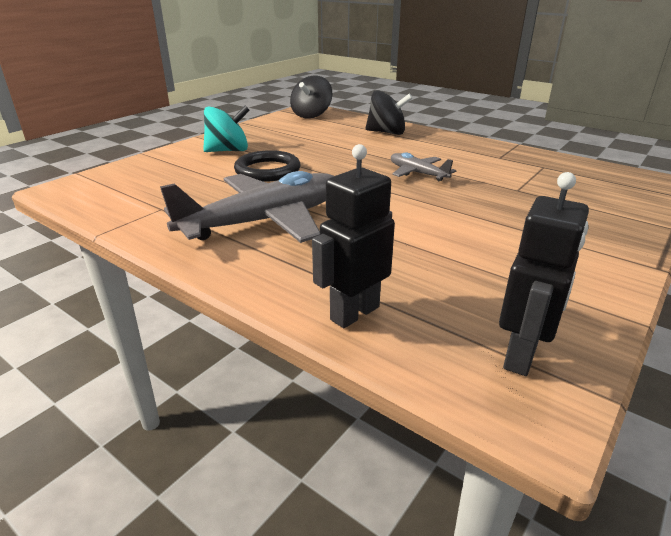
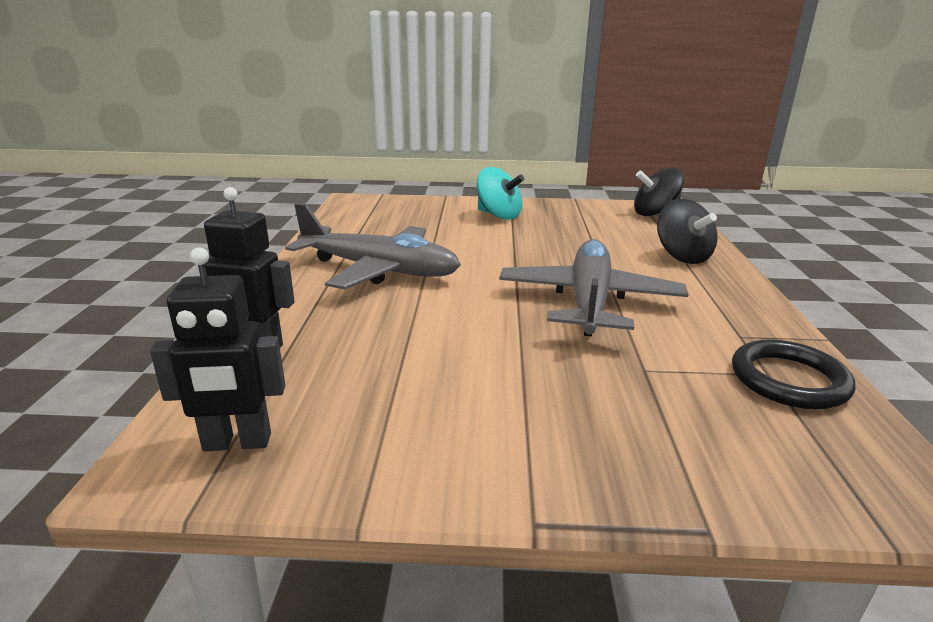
camera: 55 degrees right, 5 degrees down
black ring [234,150,300,182] -> black ring moved to [732,339,855,409]
grey plane [391,152,456,181] -> grey plane [499,239,689,337], size x2.04

